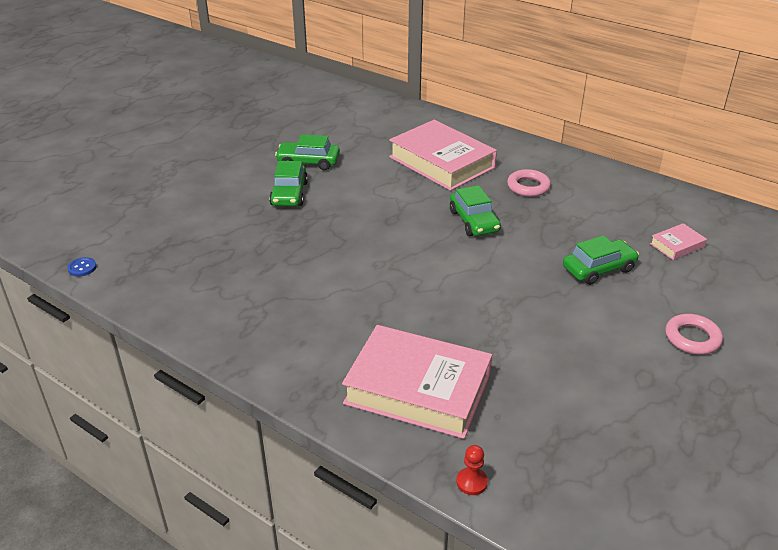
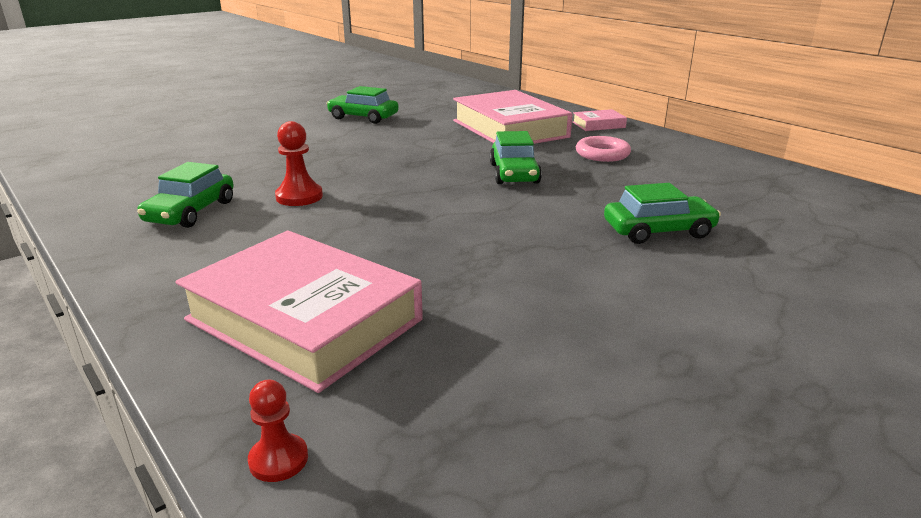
camera: 15 degrees right, 10 degrees down
blue button [67,257,97,277] -> none
green car [269,161,308,206] -> green car moved to [137,162,234,228]
pink book [650,223,707,260] -> pink book moved to [572,109,627,131]
pink ring [665,314,723,355] -> none
none -> red pawn [275,121,323,206]

